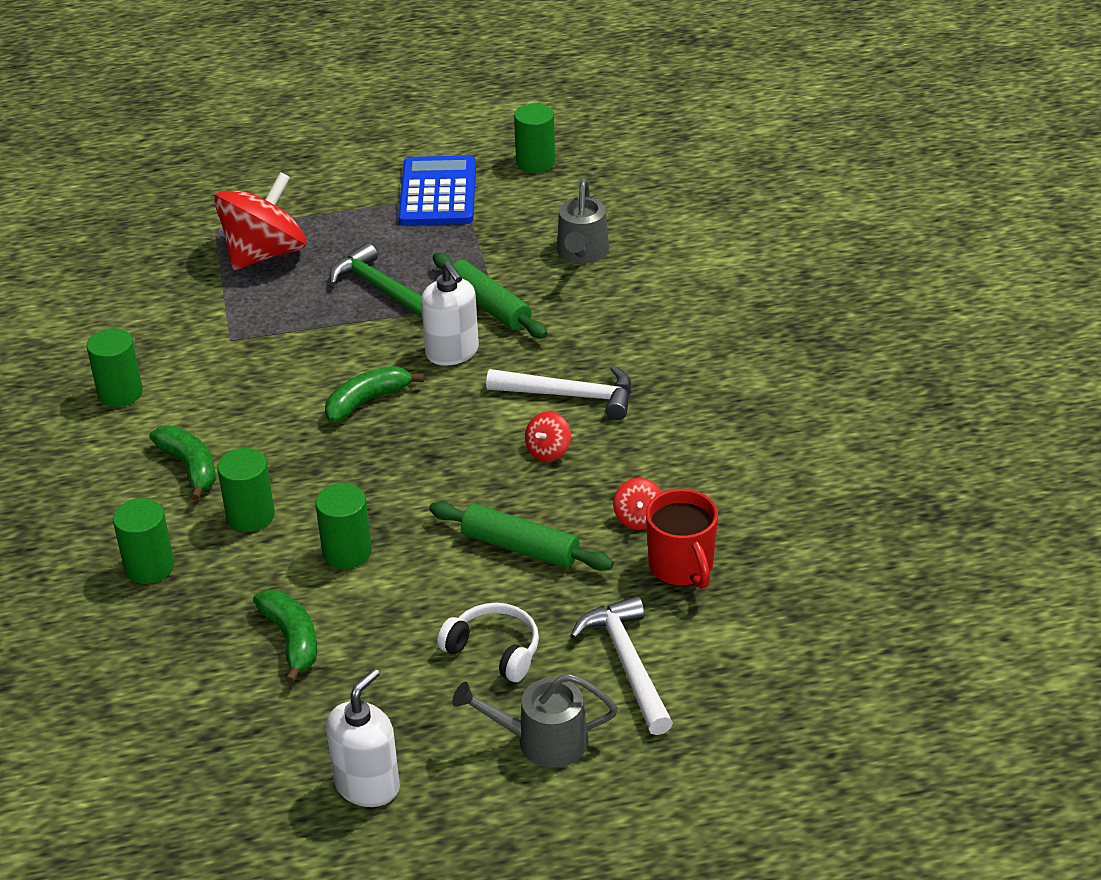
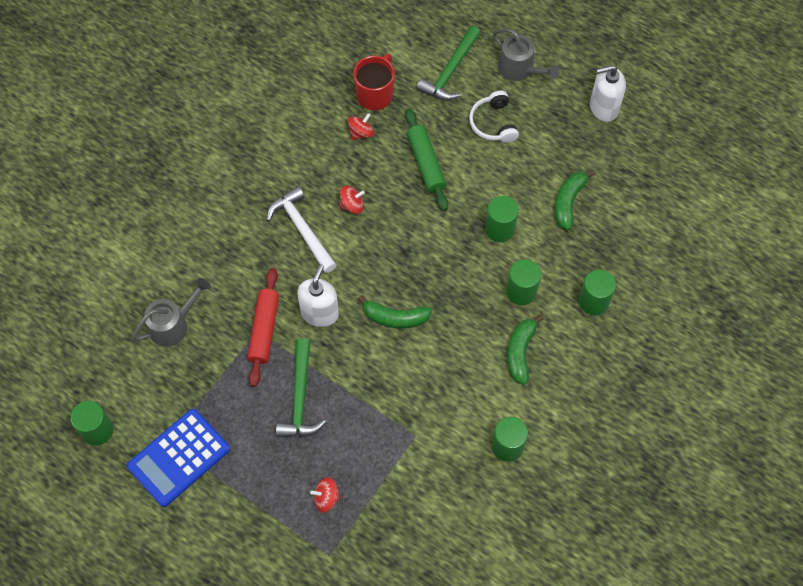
camera: 135 degrees left, 25 degrees up
red spinning top [214,172,306,270] -> red spinning top [310,477,341,513], size x0.43
green rolling pin [433,253,548,339] -> red rolling pin [247,268,279,387]
white hammer [570,596,673,735] -> green hammer [417,26,481,101]

